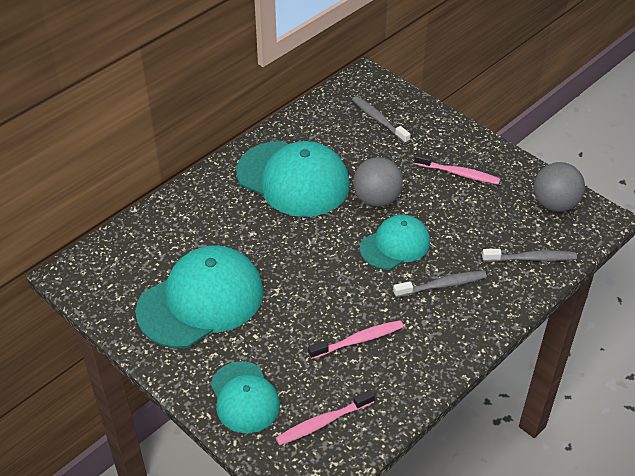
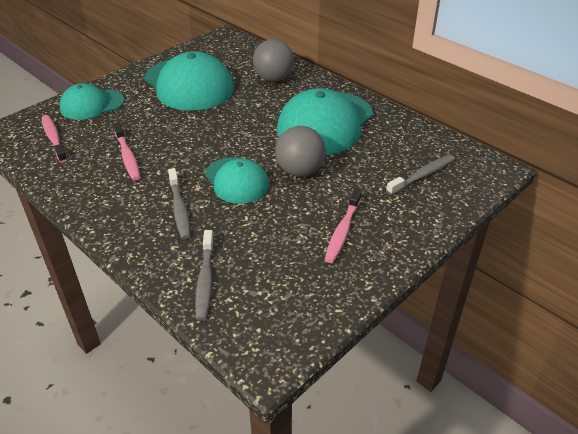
camera: 90 degrees right, 5 degrees down
grey ball [534,162,585,212] -> grey ball moved to [253,39,294,81]

